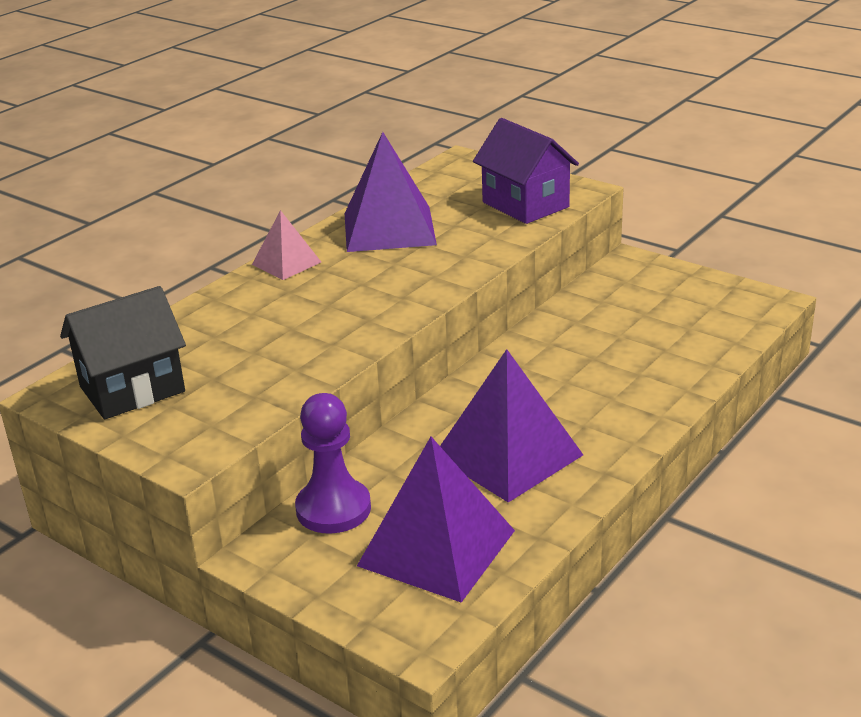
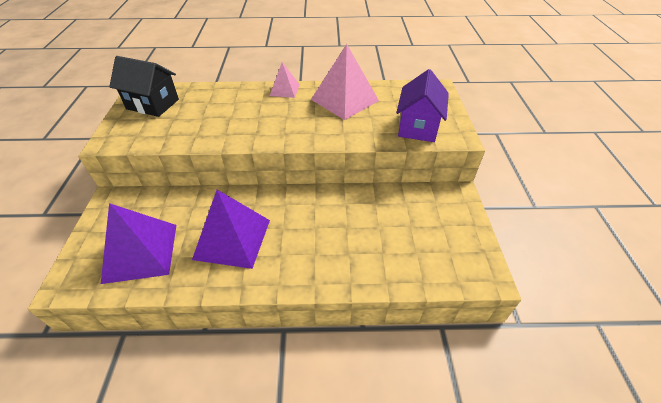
camera: 50 degrees right, 15 degrees up
purple pawn [295,393,371,534] -> none
purple pyramid [345,132,437,252] -> pink pyramid [311,44,379,120]

